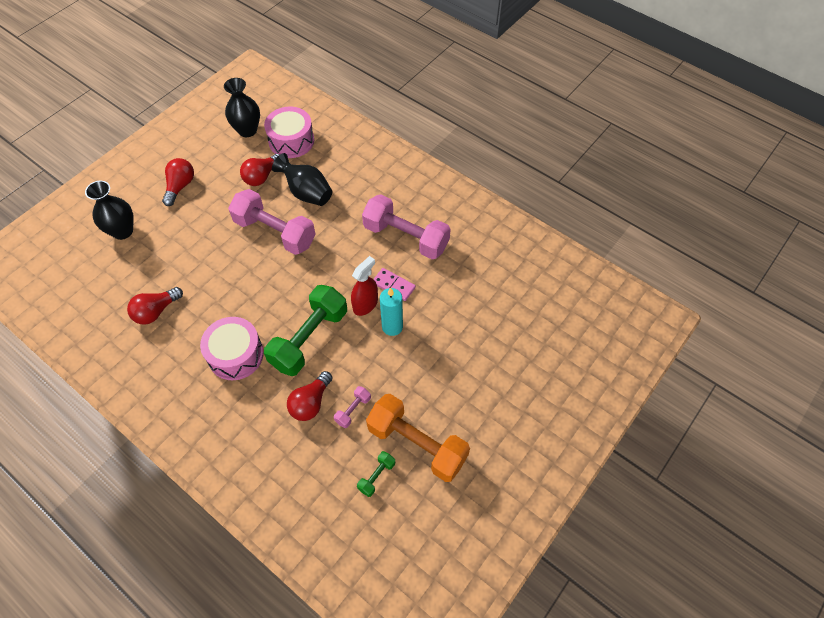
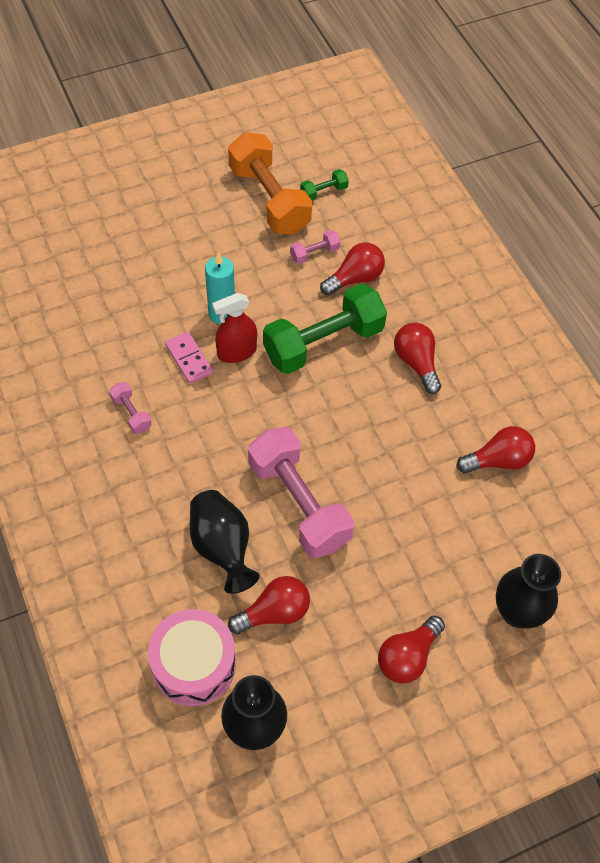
camera: 155 degrees left, 0 degrees up
pink drum [200,317,264,380] -> red light bulb [394,323,441,394]
pink dumbbell [362,194,451,259] -> pink dumbbell [109,382,151,434], size x0.43

